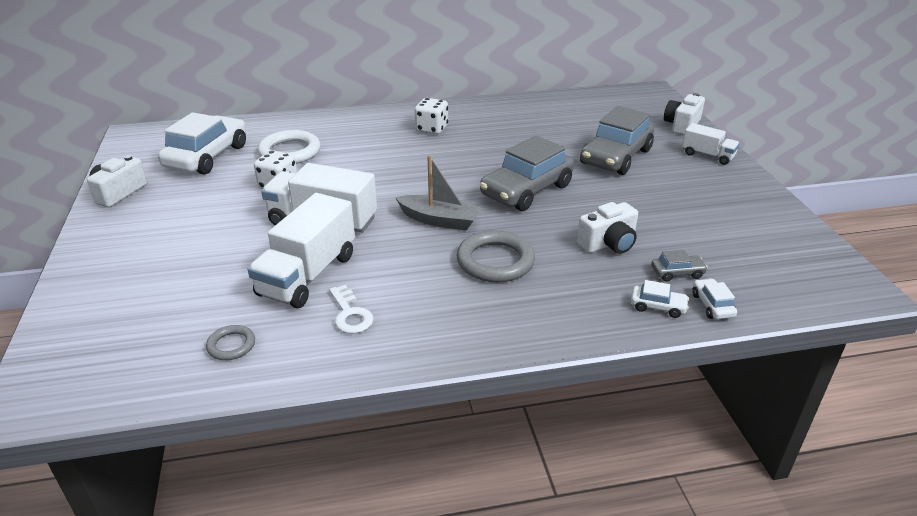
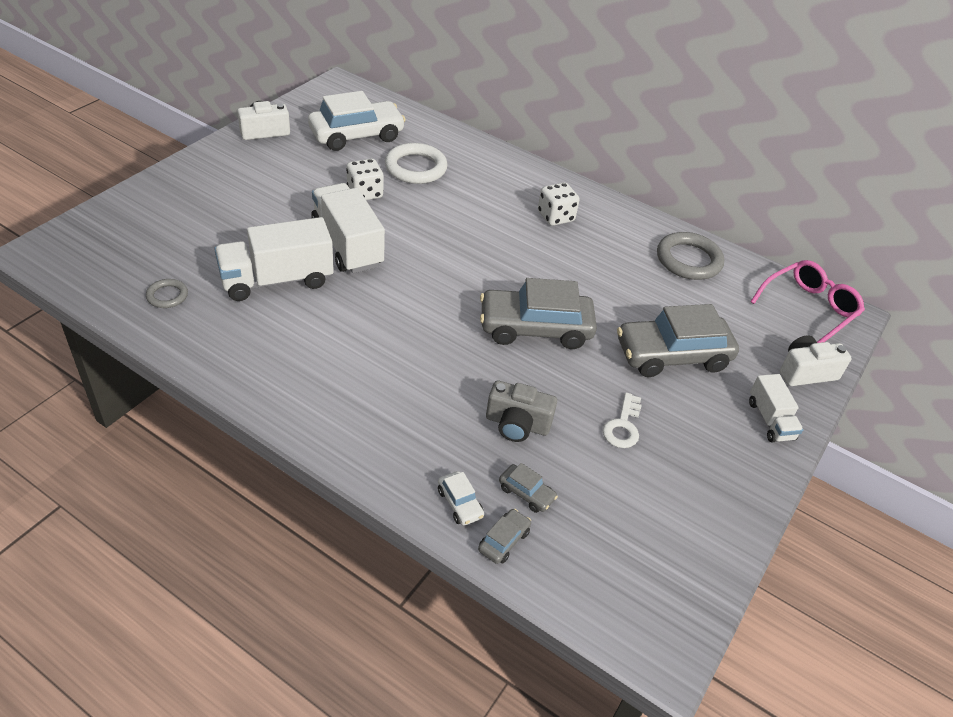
camera: 40 degrees right, 10 degrees up
white key [329,285,374,334] -> white key moved to [603,393,642,448]
grey boat [395,155,482,231] -> none
grey ring [457,230,535,282] -> grey ring moved to [657,232,724,280]
white camera [577,202,638,254] -> grey camera [486,380,557,442]
white car [692,278,737,319] -> grey car [478,509,531,564]
none -> pink glasses [750,260,865,343]

